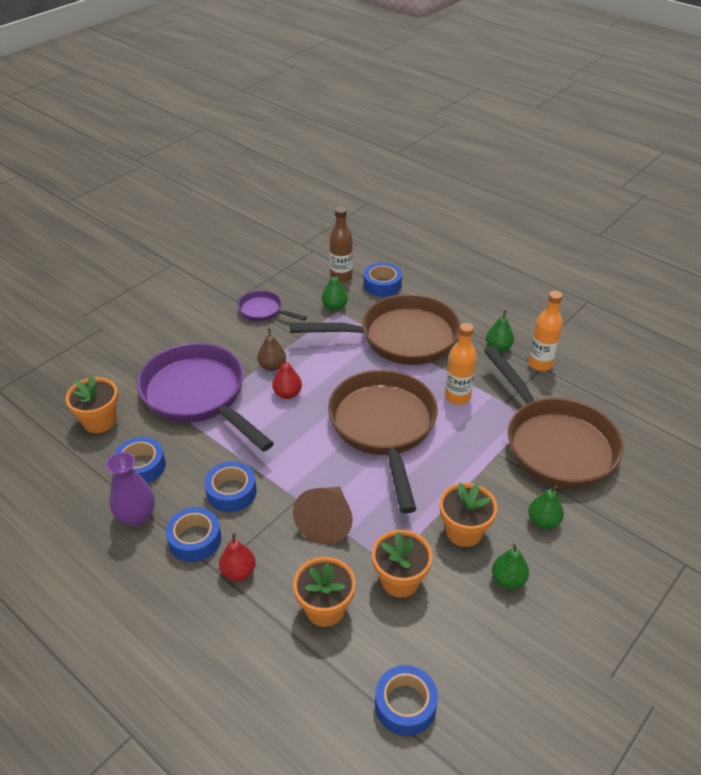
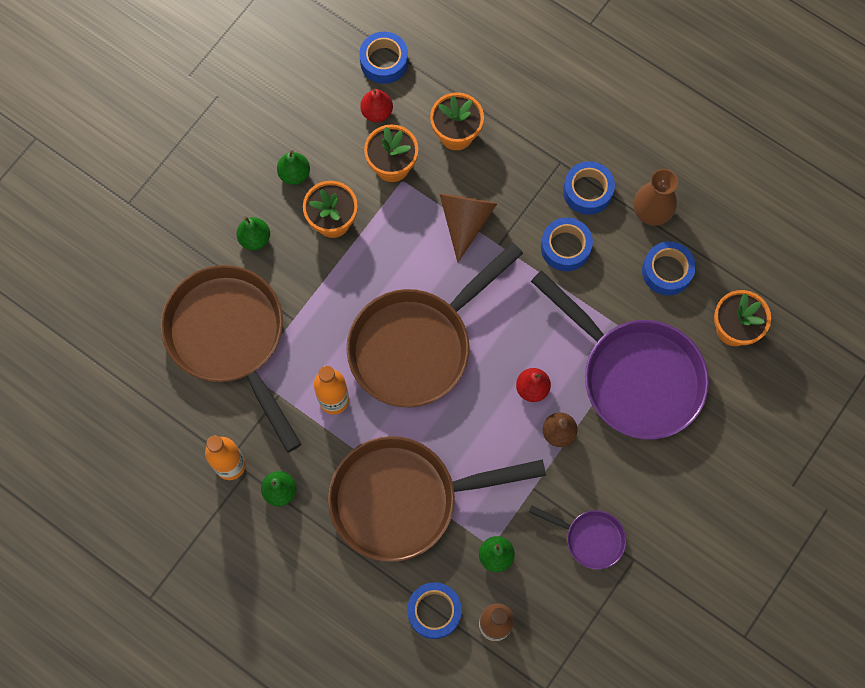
camera: 175 degrees right, 30 degrees up
purple vase [106,452,155,526] -> brown vase [634,169,678,226]
red pear [219,533,256,581] -> red pear moved to [360,89,393,122]
brown pan [328,370,438,514] -> brown pan turned 60 degrees clockwise [346,243,523,407]

